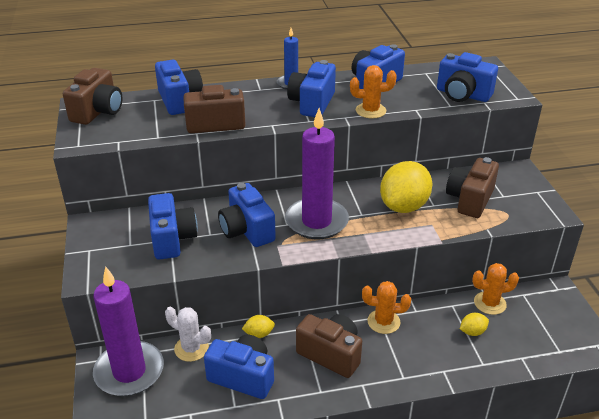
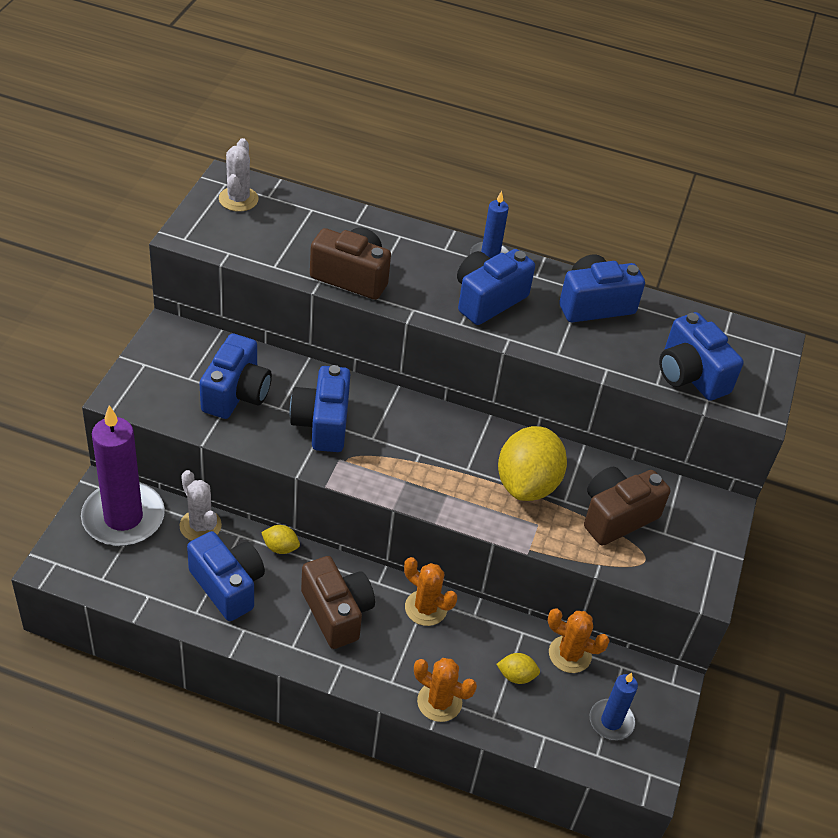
camera: 25 degrees right, 10 degrees up
brown camera [63,68,122,125] -> white cactus [219,138,259,212]
blue camera [155,60,203,115] -> none
purple candle [285,108,349,239] -> none
orange cactus [350,65,397,119] -> orange cactus moved to [414,658,477,722]
yellow lemon [380,161,432,213] -> yellow lemon turned 45 degrees counterclockwise [498,426,567,501]
none -> blue candle [590,672,638,740]

